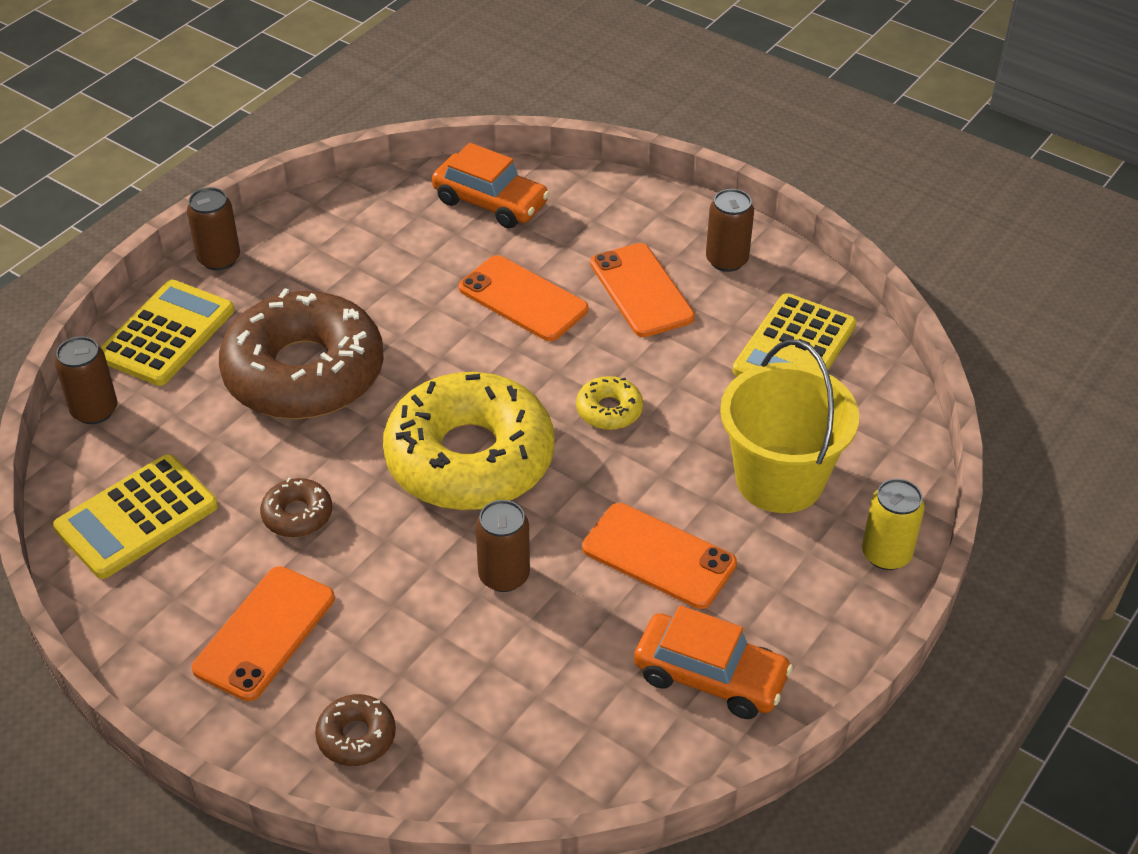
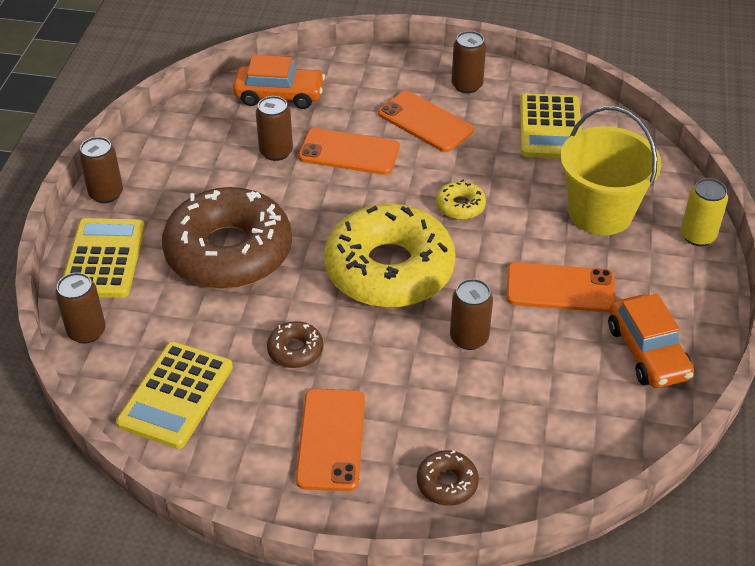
camera: 25 degrees left, 0 degrees up
orange car [634,605,793,719] -> orange car turned 75 degrees clockwise [608,294,694,388]
none -> brown can [256,96,293,161]

